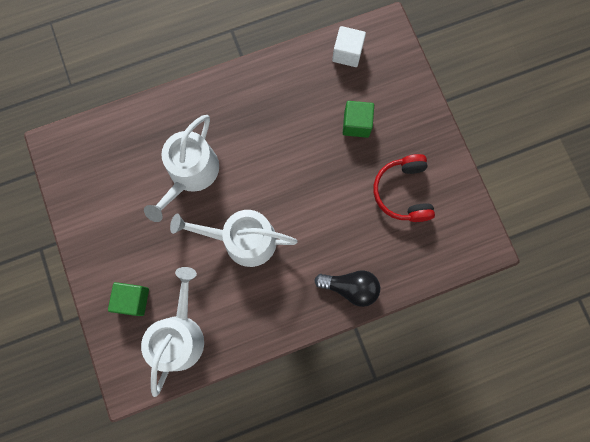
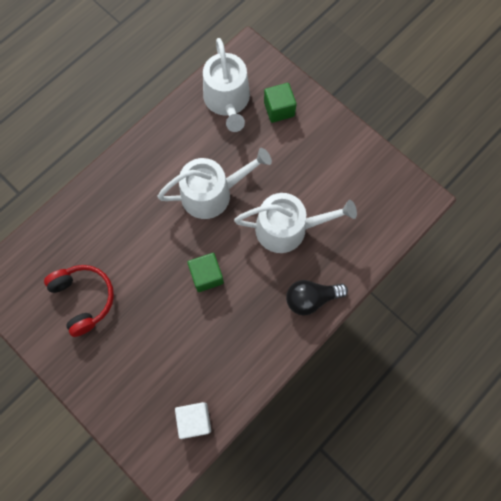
camera: 155 degrees right, 5 degrees down
white watering can [144,115,219,222] -> white watering can turned 90 degrees clockwise [234,193,357,253]
black light bulb [314,270,380,307] -> black light bulb moved to [286,280,348,316]
green cube [343,101,374,138] -> green cube moved to [187,253,224,292]

